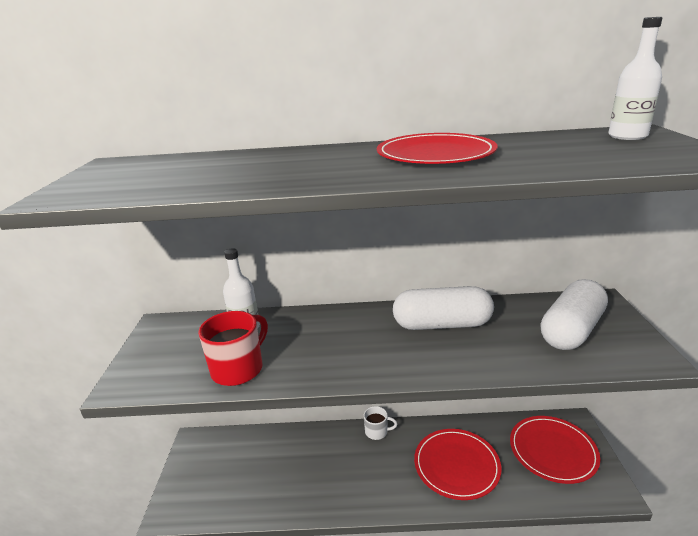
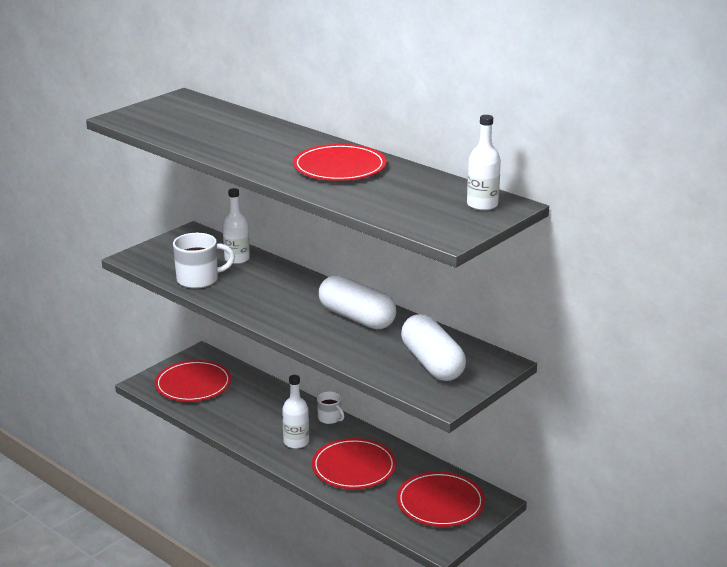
camera: 40 degrees right, 0 degrees up
red mug [198,311,268,386] -> white mug [173,233,235,289]
white capsule [541,279,608,350] -> white capsule turned 75 degrees clockwise [401,314,466,381]
none -> red plate [155,360,231,402]
none -> white bottle [282,375,309,449]

